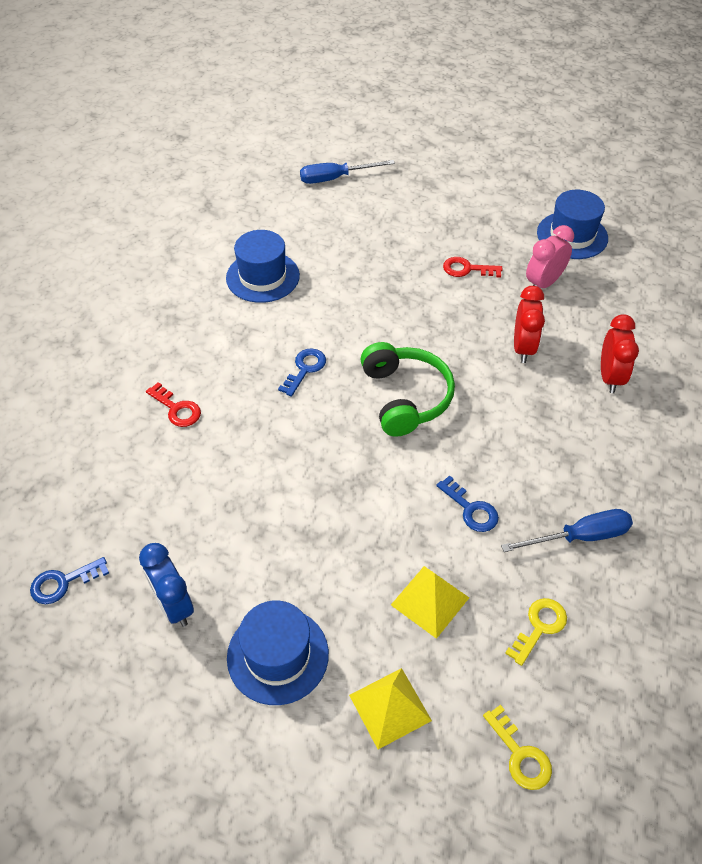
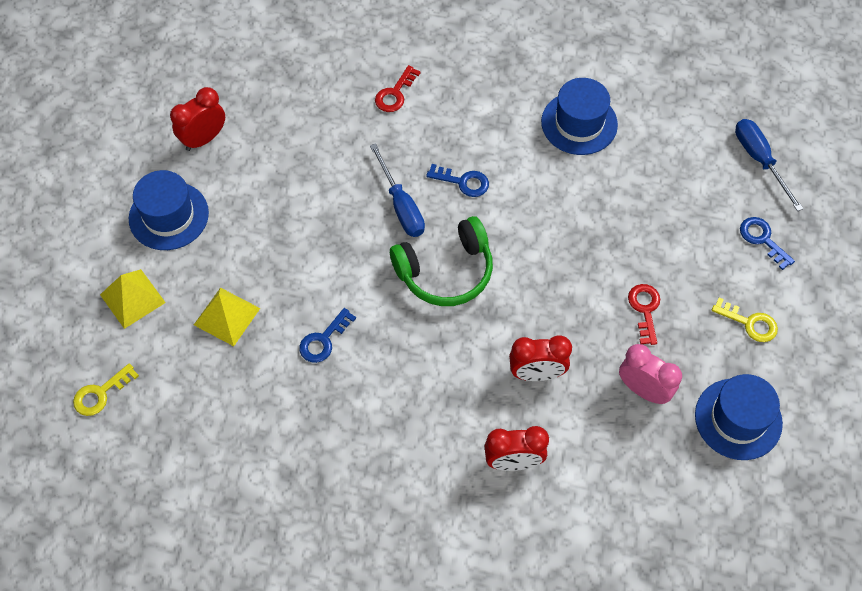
camera: 80 degrees right, 10 degrees up
blue key [30,557,109,604] -> blue key moved to [740,217,795,270]
blue clock [139,543,194,627] -> red clock [170,87,225,151]
blue screwdriver [501,509,633,552] -> blue screwdriver moved to [370,143,425,237]
yellow key [505,598,567,666] -> yellow key moved to [712,297,778,342]

